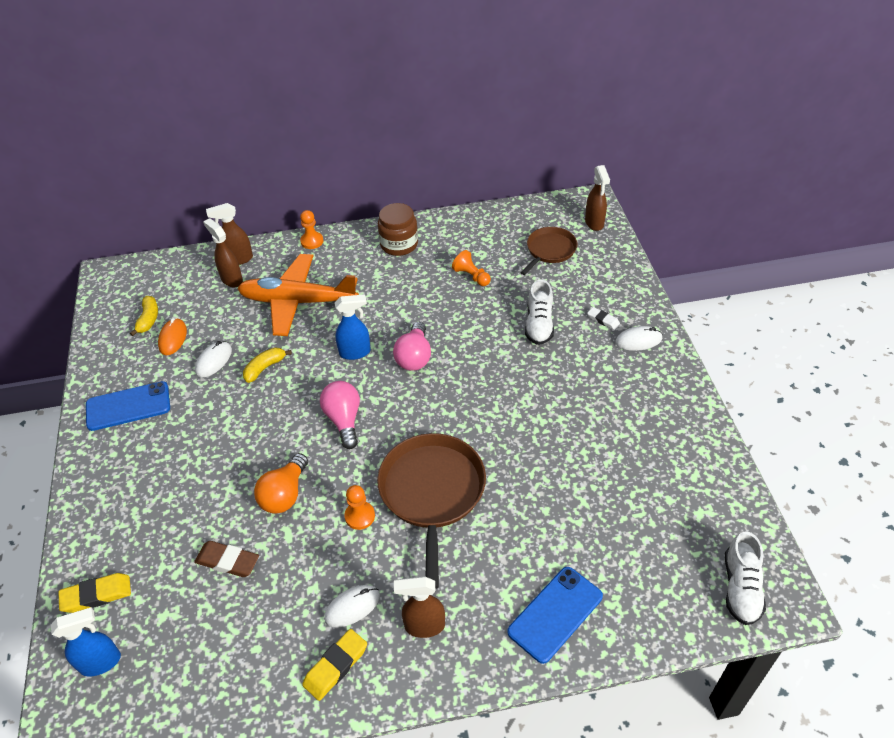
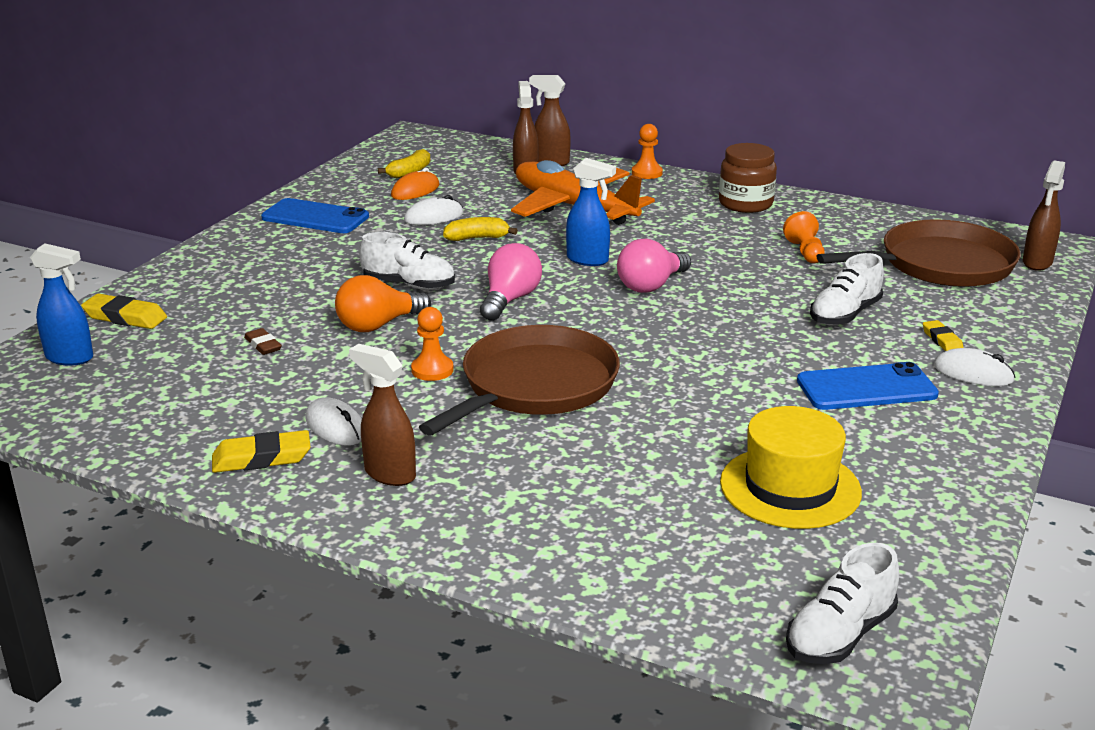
camera: 35 degrees right, 20 degrees down
brown eraser [194,541,259,577] -> brown eraser [244,328,282,355], size x0.62
white mouse [324,585,380,627] -> white mouse turned 45 degrees clockwise [305,397,362,446]
blue phone [507,567,603,664] -> blue phone moved to [797,362,939,410]
brown pan [520,227,577,275] -> brown pan [817,219,1021,287], size x1.70
white eraser [587,307,620,330] -> yellow eraser [923,320,964,351]
none -> white shoe [359,232,455,290]
none -> yellow hat [720,406,862,529]

